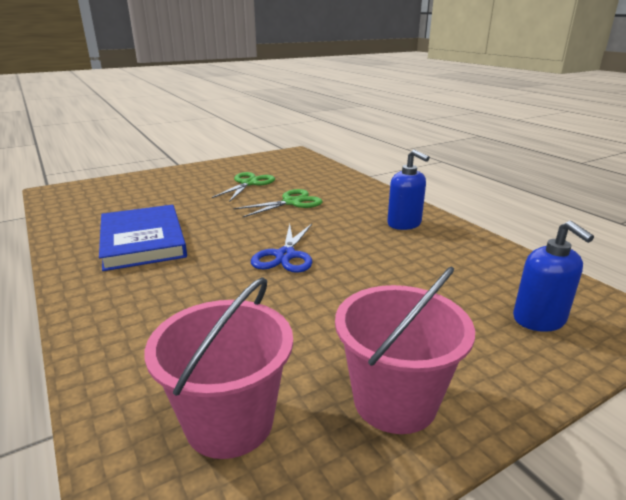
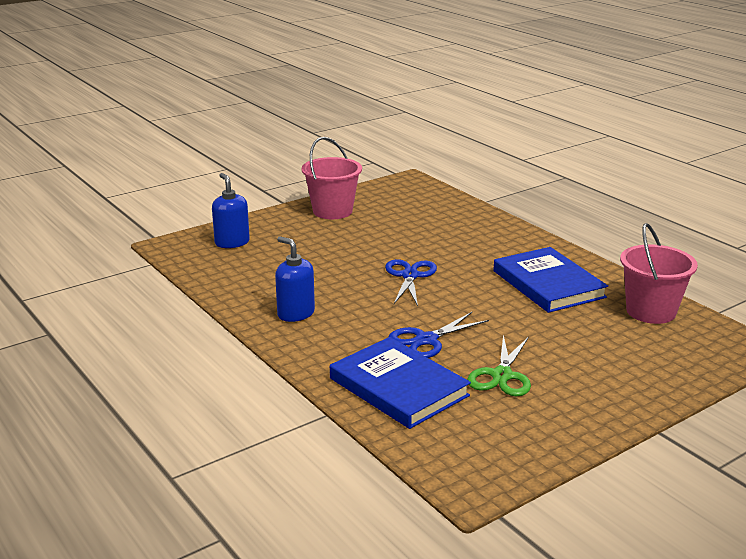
camera: 175 degrees right, 0 degrees up
pink bucket [144,277,293,459] -> pink bucket moved to [620,223,698,324]
green scissors [233,189,323,217] -> blue scissors [389,312,489,358]
none -> blue book [330,337,471,429]

